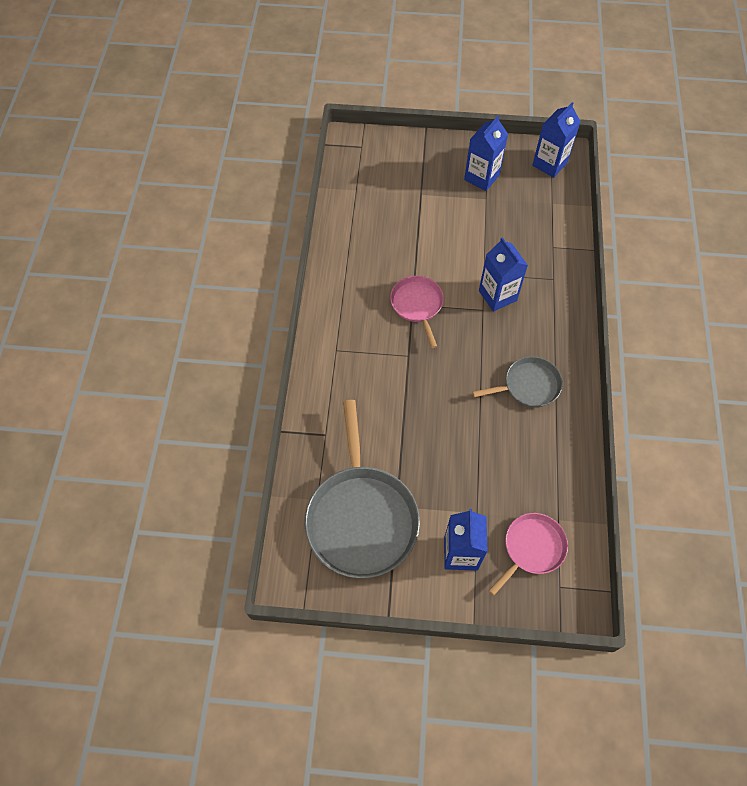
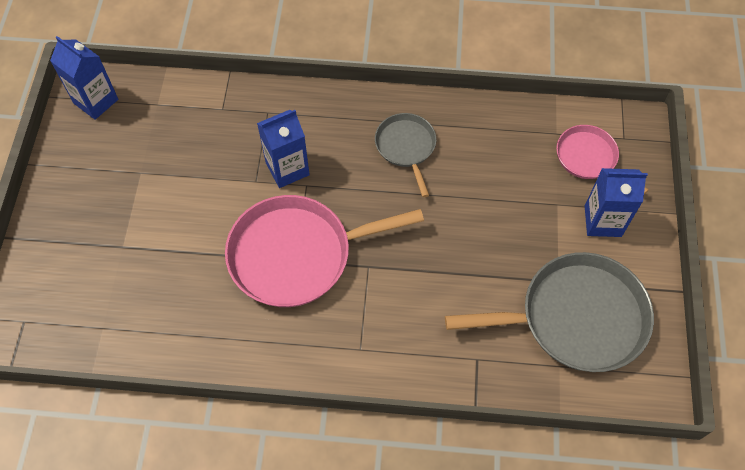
camera: 90 degrees left, 0 degrees up
pink pan [390,276,444,348] -> pink pan [225,195,424,307], size x1.85
blue carton [464,116,508,191] -> none

